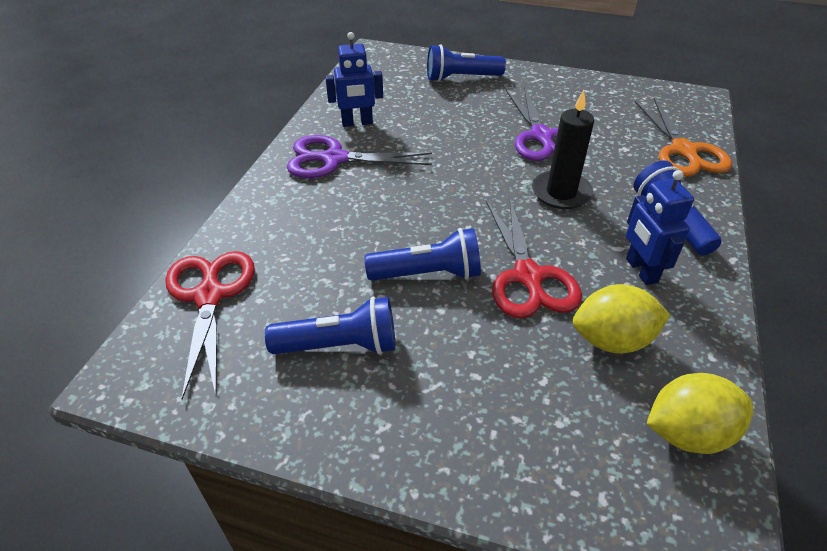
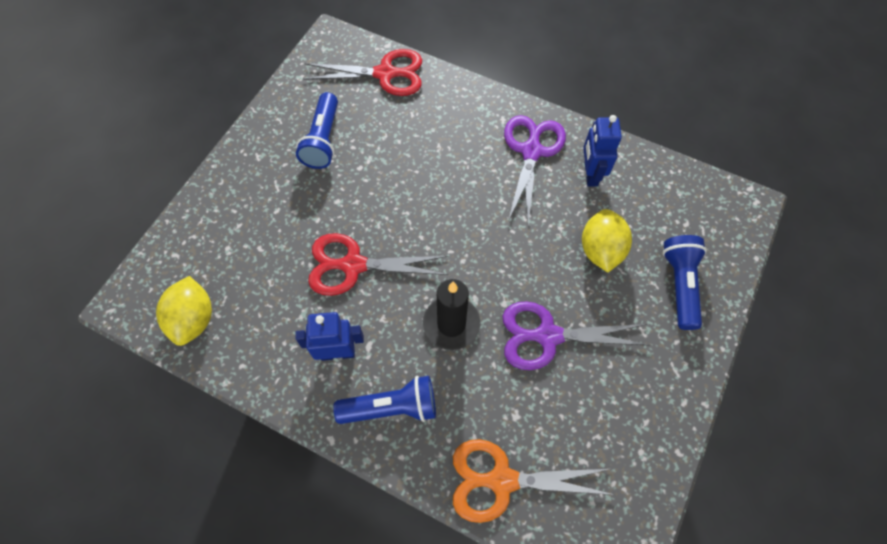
camera: 100 degrees right, 20 degrees up
blue flashlight [364,228,481,281] -> none
yellow lemon [573,284,670,354] -> yellow lemon moved to [582,209,632,273]

